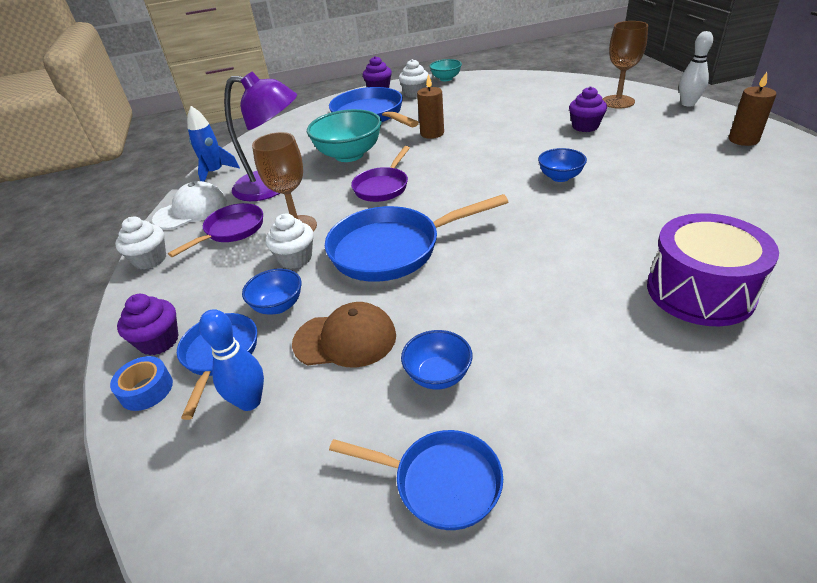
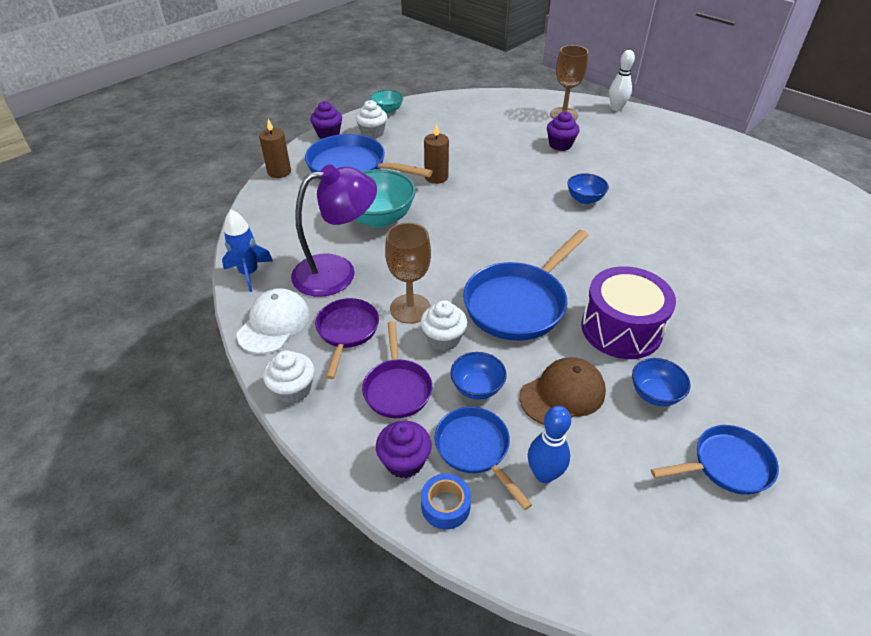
camera: 35 degrees left, 5 degrees up
purple pan [351,146,410,202] -> purple pan moved to [362,321,432,418]
purple drum [647,213,779,326] -> purple drum moved to [581,266,676,359]
brown candle [729,72,776,146] -> brown candle moved to [259,119,291,178]

